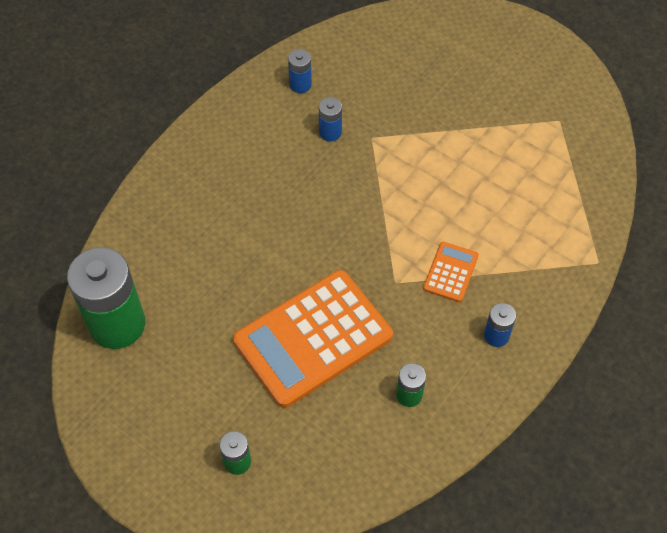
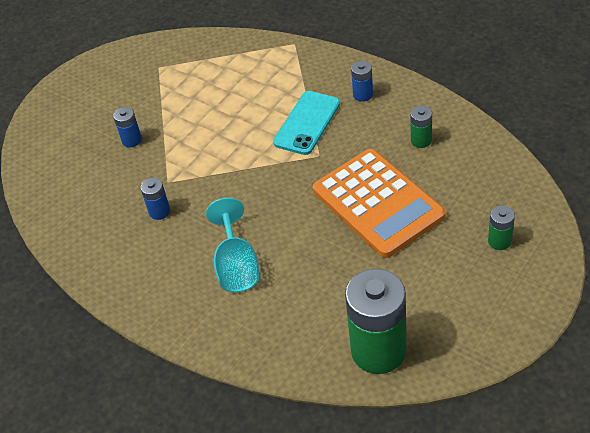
camera: 85 degrees left, 10 degrees down
blue battery [288,49,312,93] -> blue battery moved to [113,107,142,147]
orange calculator [423,242,479,302] -> turquoise phone [273,91,340,155]
none -> turquoise goblet [206,198,259,292]

